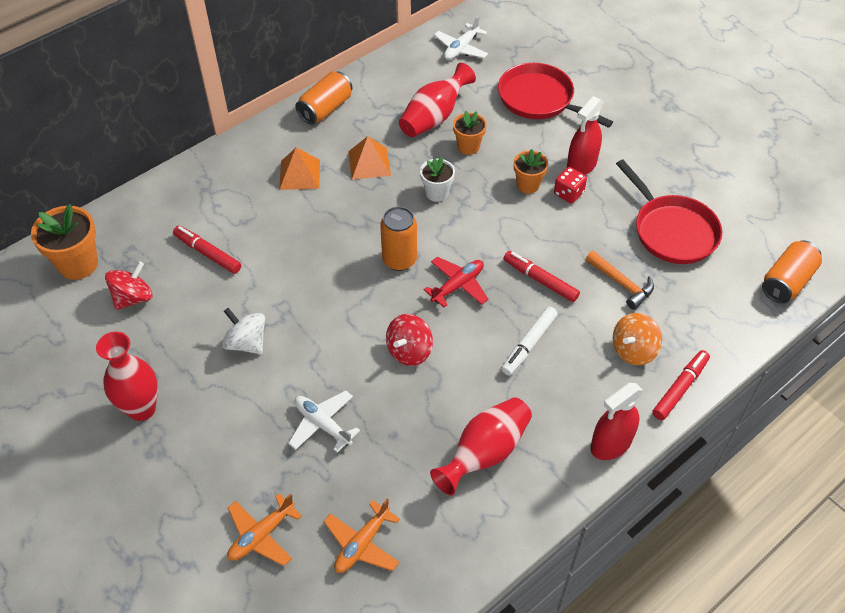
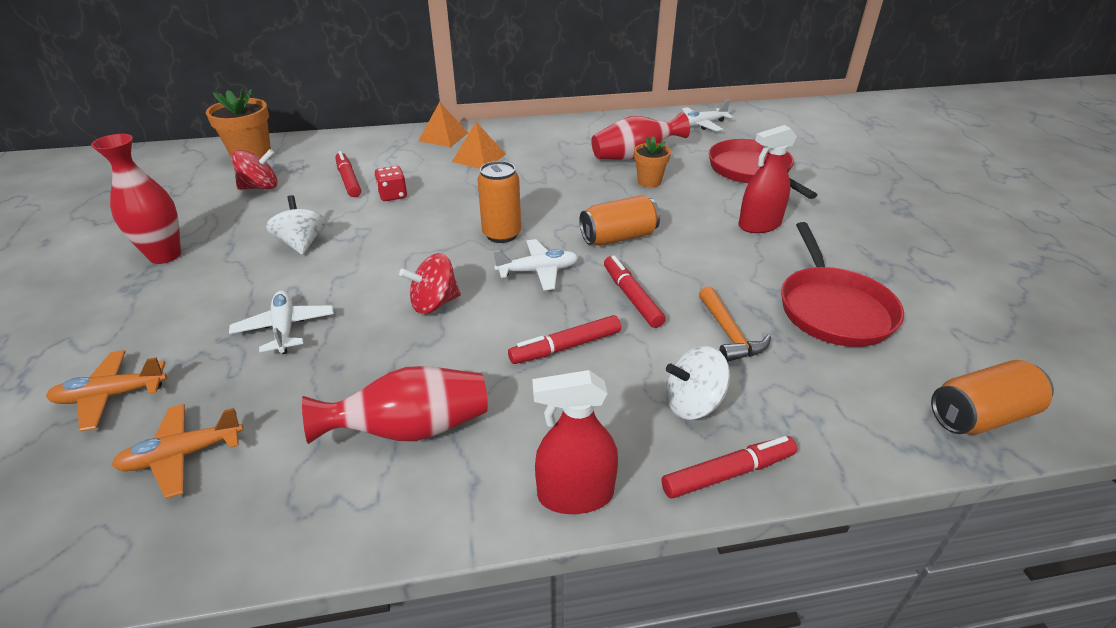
camera: 30 degrees right, 15 degrees down
orange can [295,71,352,124] -> orange can moved to [579,195,660,246]
orange pyramid [348,136,391,180] -> orange pyramid moved to [418,102,468,147]
white flower pot [420,156,455,202] -> none
red plane [424,257,489,307] -> white plane [493,239,579,291]
white marker [501,306,558,376] -> red marker [508,315,621,364]
orange flower pot [514,149,548,194] -> none
red dice [554,167,587,203] -> red dice moved to [375,166,407,201]
orange spinning top [613,313,662,365] -> white spinning top [666,346,730,420]

